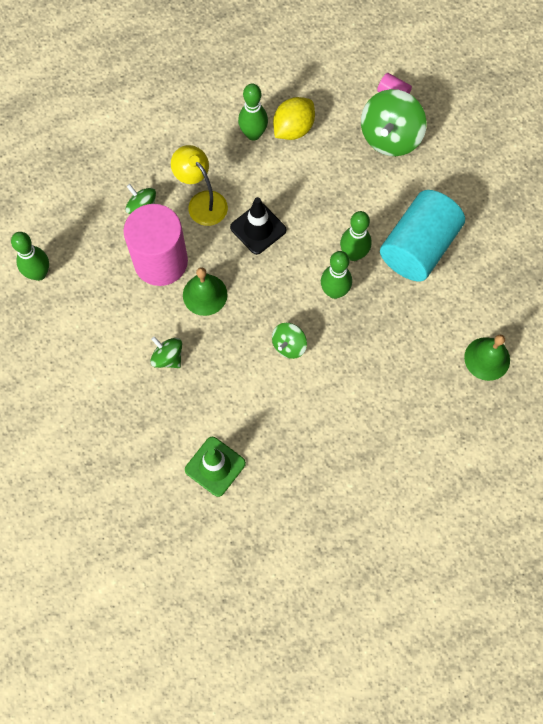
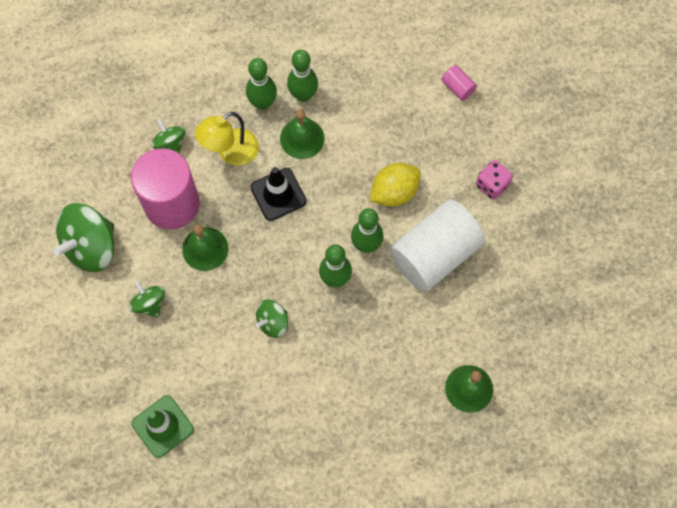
camera: 15 degrees right, 0 degrees up
green bowling pin [11,232,49,281] -> green bowling pin moved to [246,58,277,110]
yellow lamp [171,145,228,226] -> yellow lamp turned 105 degrees counterclockwise [195,111,259,166]
yellow lemon [273,97,315,140] -> yellow lemon moved to [370,163,421,207]
green spinning top [361,89,427,156] -> green spinning top moved to [53,203,114,272]
turquoise cylinder [380,190,465,281] -> white cylinder [389,200,485,292]
none -> green bell [280,109,325,159]
none -> pink dice [476,160,513,200]

